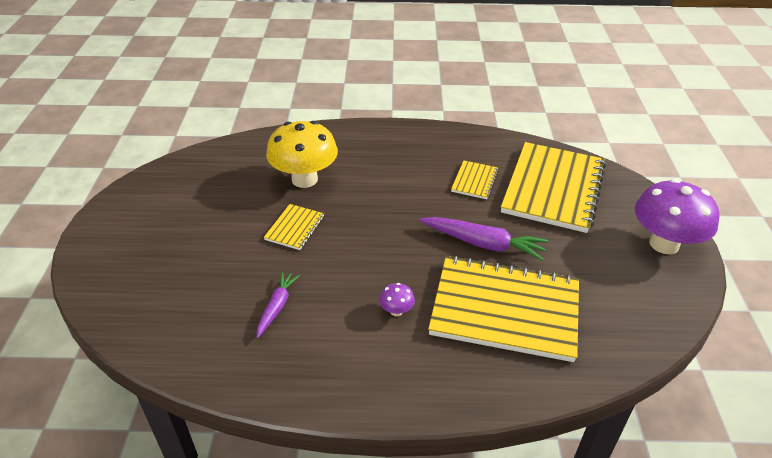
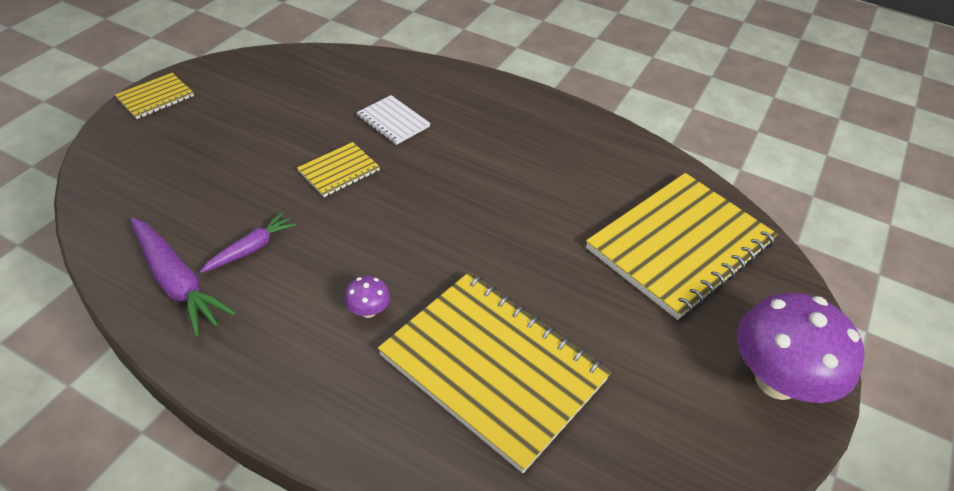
camera: 25 degrees right, 5 degrees up
yellow mushroom [266,121,338,188] -> white notebook [356,95,431,145]
purple carrot [420,217,548,260] -> purple carrot moved to [131,218,236,337]
yellow notebook [451,160,499,199] -> yellow notebook moved to [115,73,194,119]

